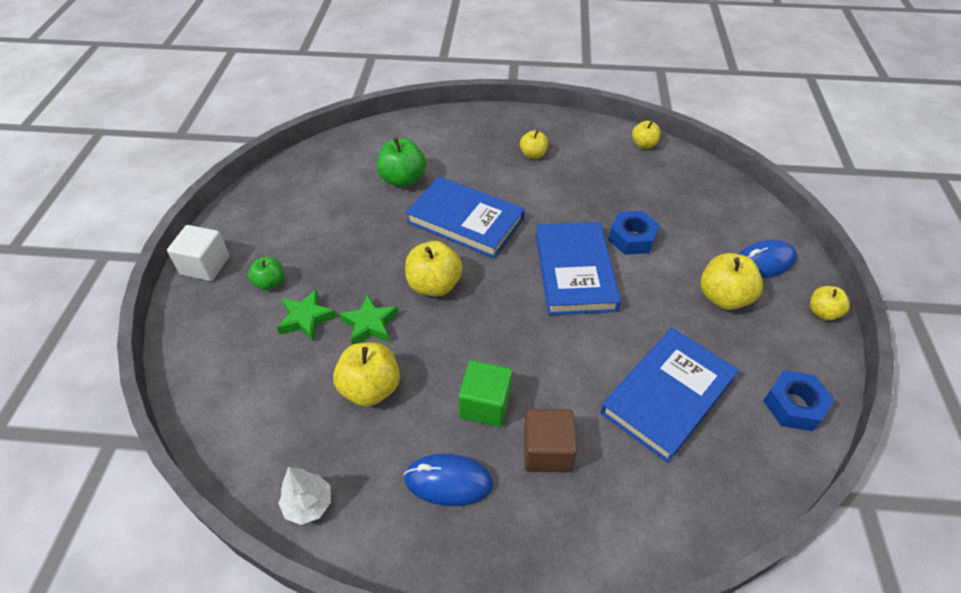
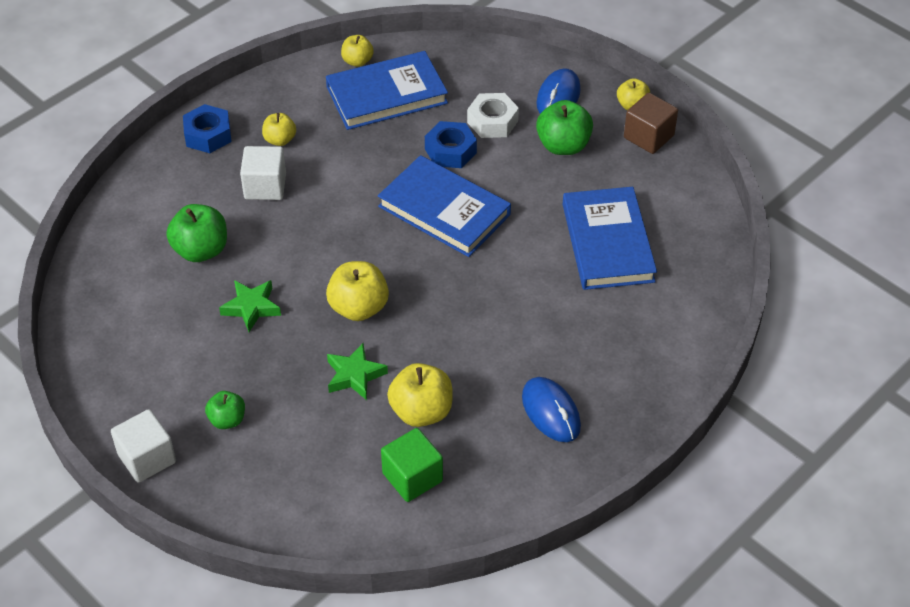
camera: 50 degrees left, 0 degrees up
green star [277,289,337,341] -> green star moved to [219,280,281,332]
white tree [278,467,331,525] -> none
blue mouse [404,453,494,506] -> blue mouse turned 75 degrees counterclockwise [522,377,581,442]
blue book [406,176,525,258] -> blue book moved to [326,51,448,130]
green cube [458,360,513,427] -> green cube moved to [381,428,443,502]
brown cube [524,409,577,473] -> brown cube moved to [624,93,678,154]
yellow apple [701,253,763,310] -> green apple [536,100,593,155]
blue nut [763,370,834,431] -> blue nut moved to [183,104,232,153]
none -> white cube [240,146,286,200]
none -> white nut [467,93,519,138]

